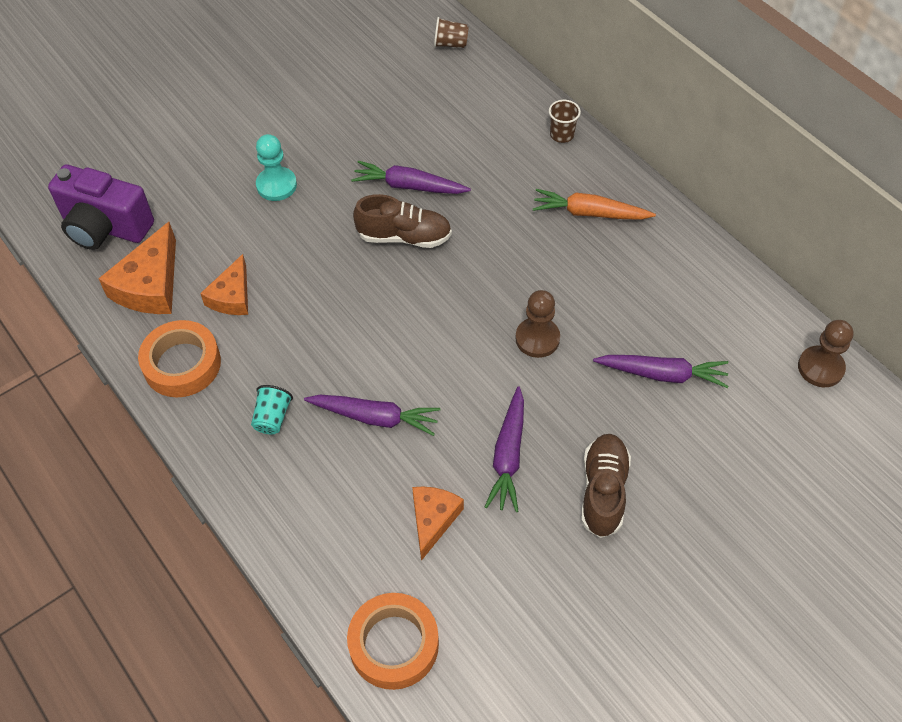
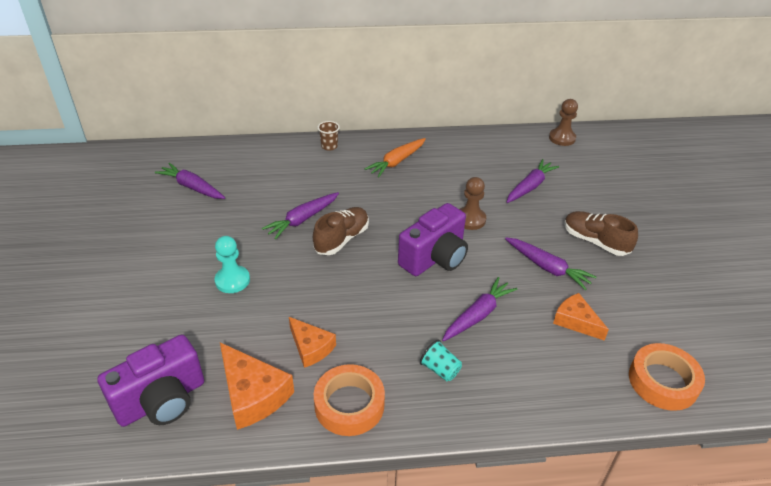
camera: 60 degrees left, 15 degrees down
brown cup [434,17,469,48] -> none
none -> purple carrot [155,163,225,199]
none -> purple camera [398,203,468,276]

